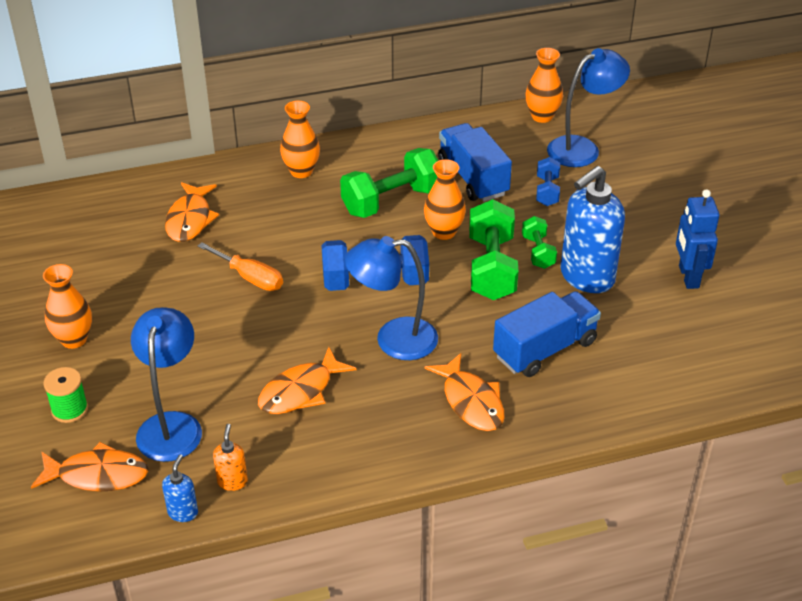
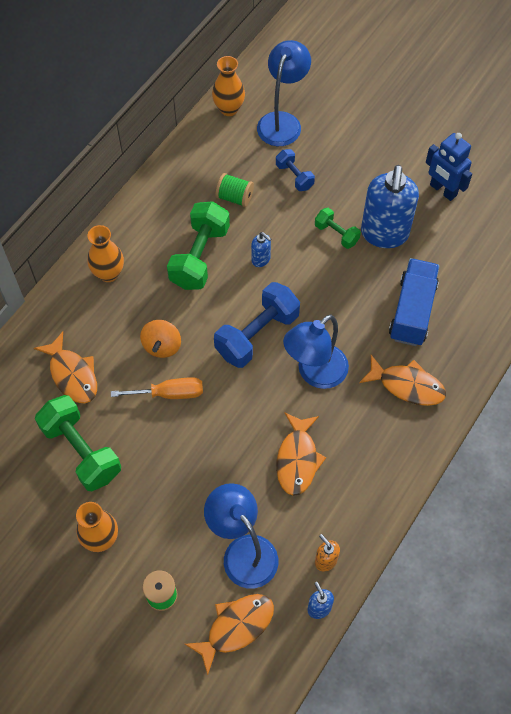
camera: 40 degrees left, 20 degrees up
orange vase [424,159,466,240] -> blue soap dispenser [251,232,271,267]
blue truck [438,123,512,202] -> green spool [216,173,254,207]
green dumbbell [469,199,519,300] -> green dumbbell moved to [35,395,121,491]
none -> orange spinning top [140,320,181,358]

